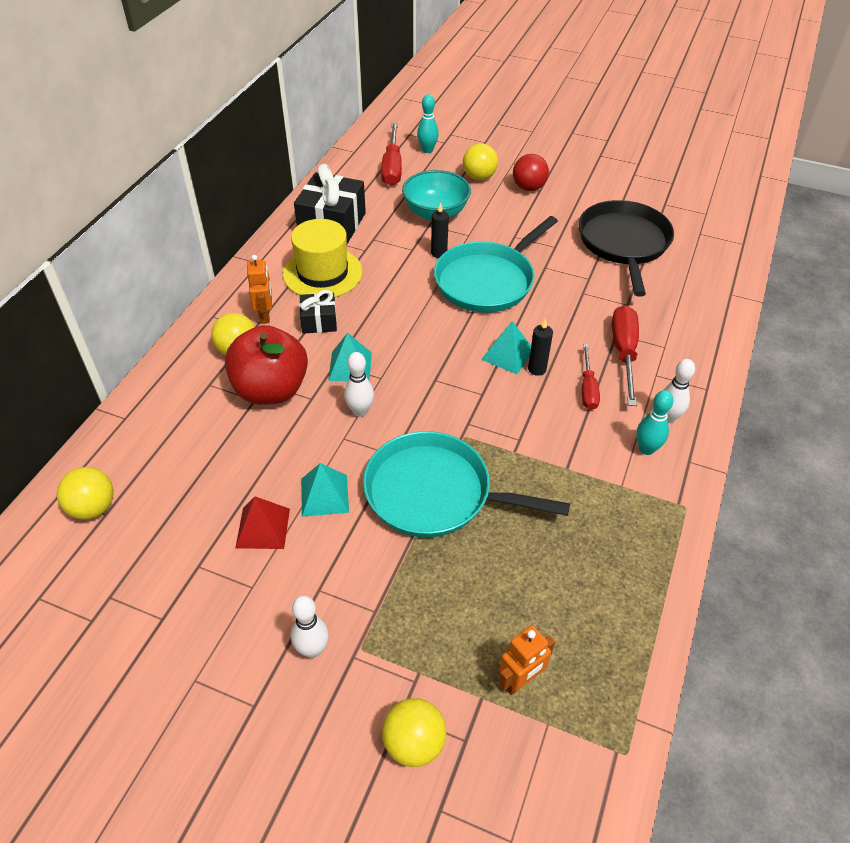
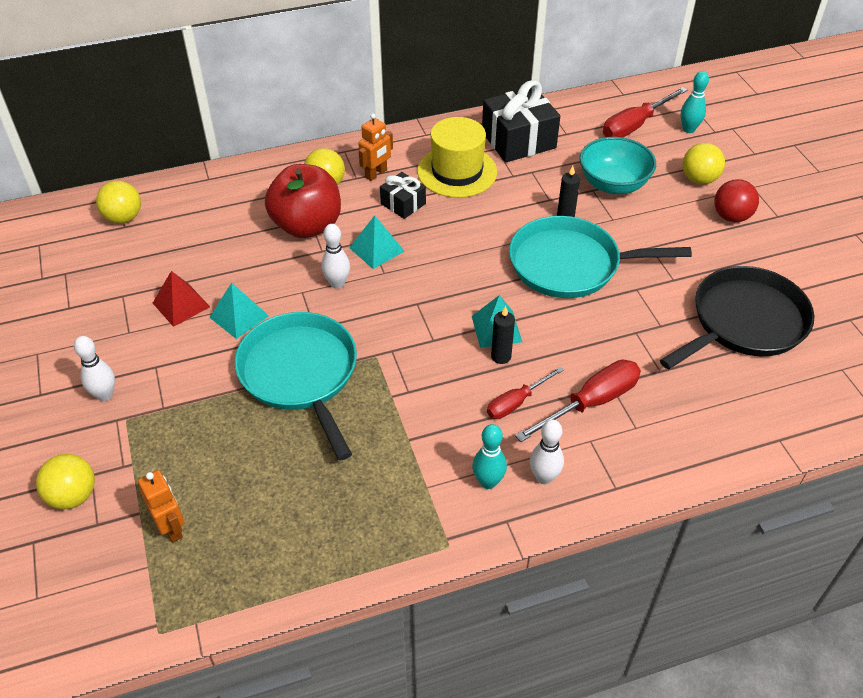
camera: 50 degrees right, 0 degrees up
orange robot [498,625,555,695] -> orange robot turned 135 degrees counterclockwise [138,470,184,543]

